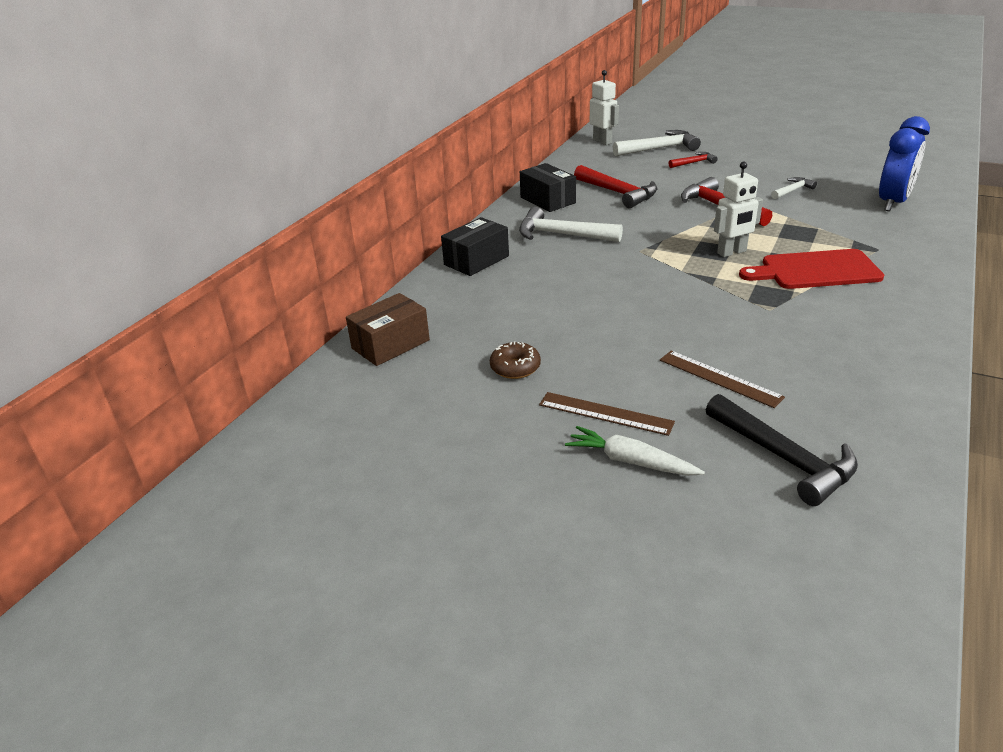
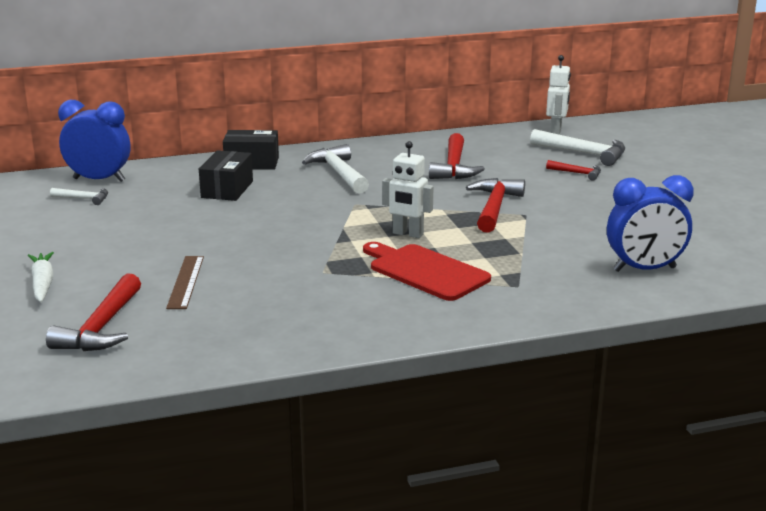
camera: 45 degrees right, 10 degrees down
brown box [346,293,430,366] -> blue clock [58,100,130,182]
brown donut [490,342,541,379] -> none
black box [520,163,576,212] -> black box moved to [199,150,253,201]
brown ruler [539,392,675,436] -> none
black hammer [706,394,858,506] -> red hammer [46,273,141,351]
white hammer [771,177,817,199] -> white hammer moved to [50,188,108,205]

